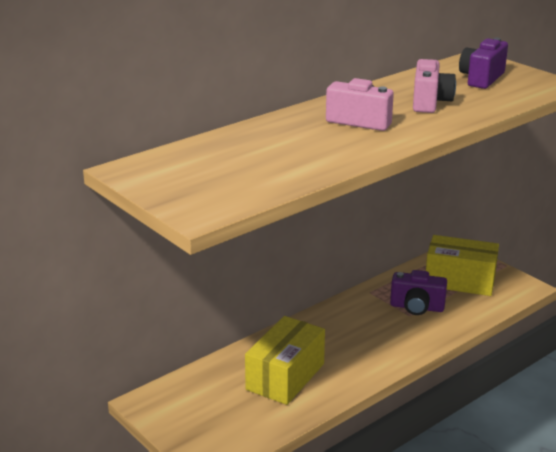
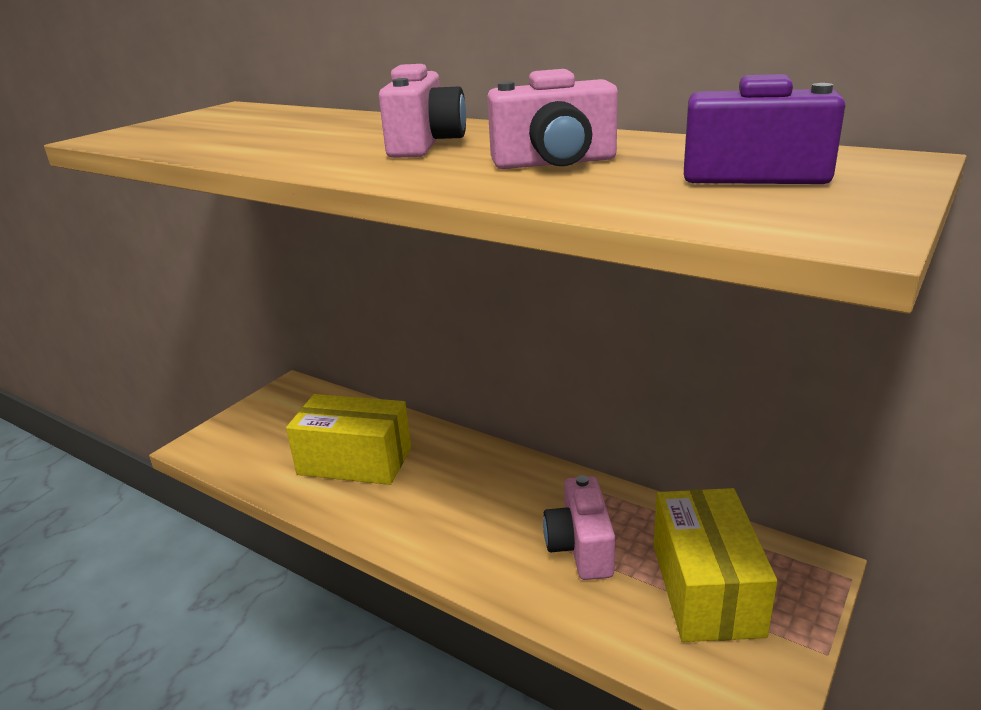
camera: 75 degrees right, 0 degrees up
purple camera [390,270,447,315] -> pink camera [543,475,615,580]

